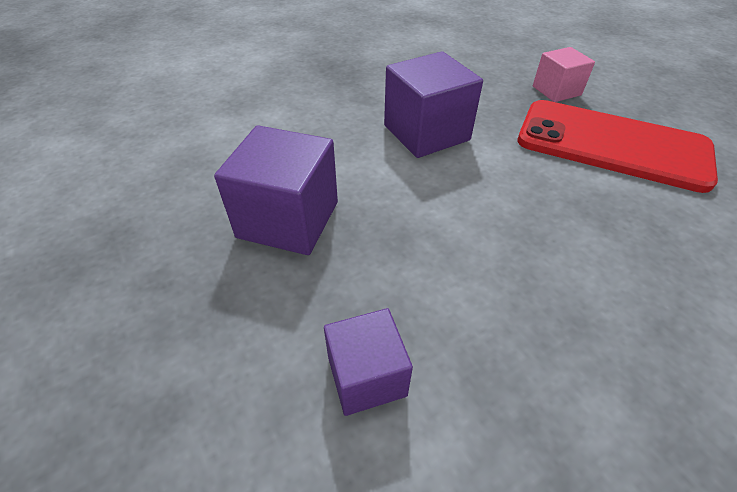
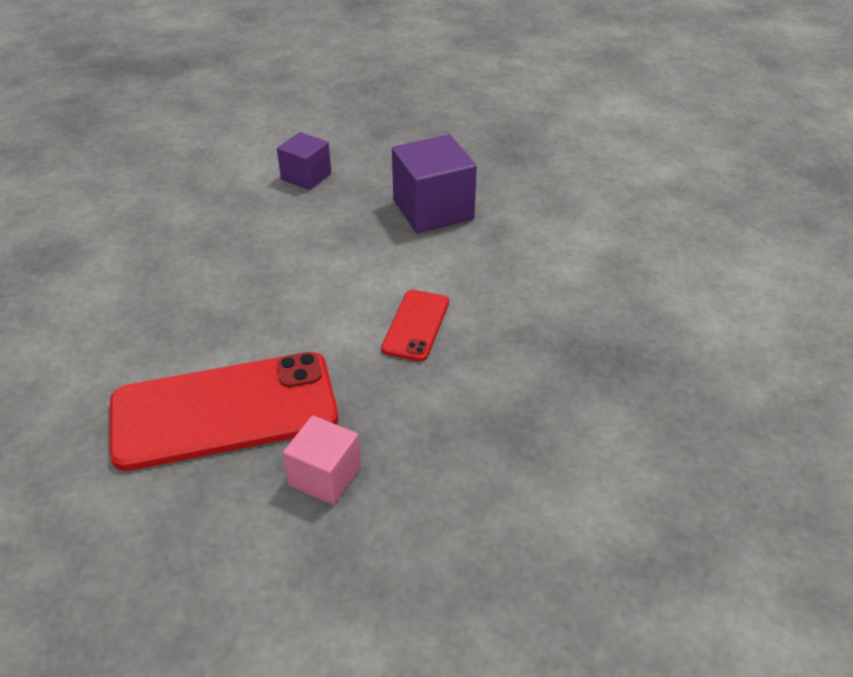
camera: 140 degrees right, 5 degrees down
purple cube [384,51,483,158] -> red phone [381,290,449,361]

